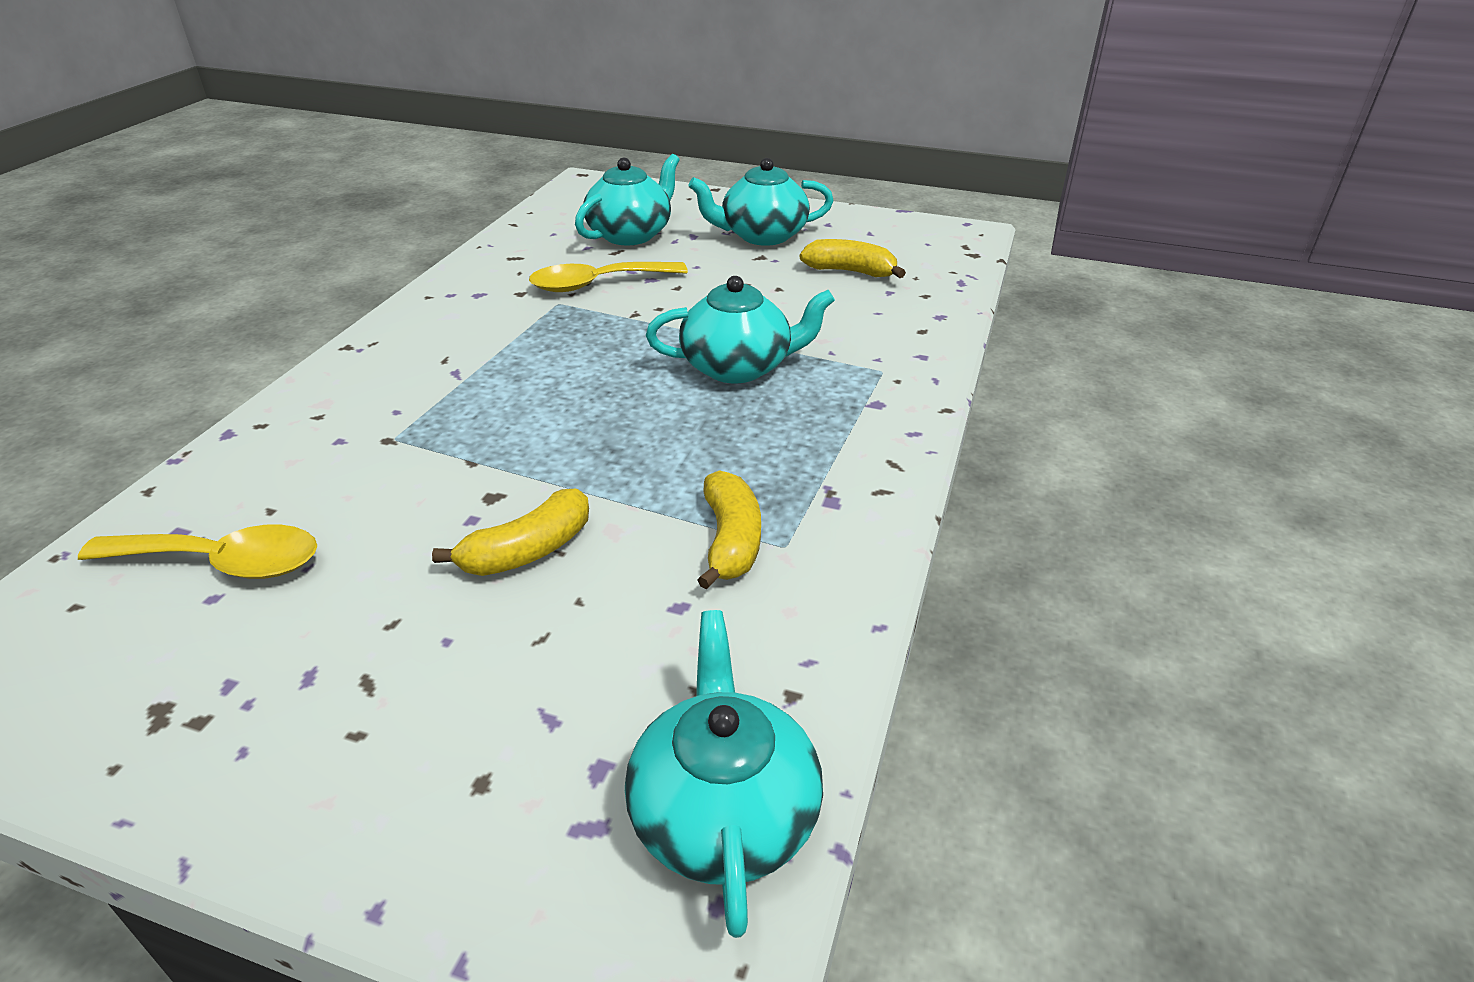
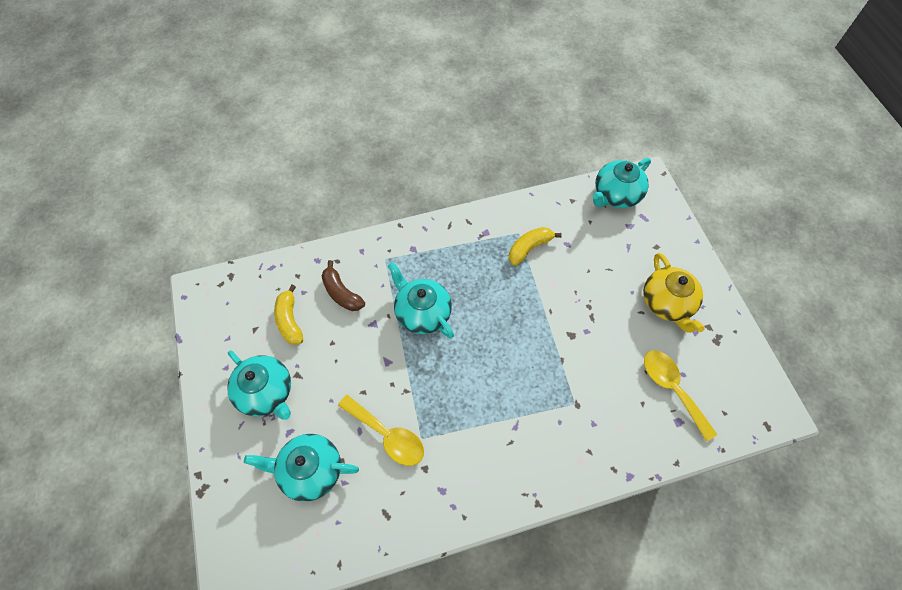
camera: 125 degrees left, 25 degrees up
yellow banana [432,489,589,576] -> none
none -> brown banana [322,260,365,311]
none -> yellow teapot [643,253,705,333]

